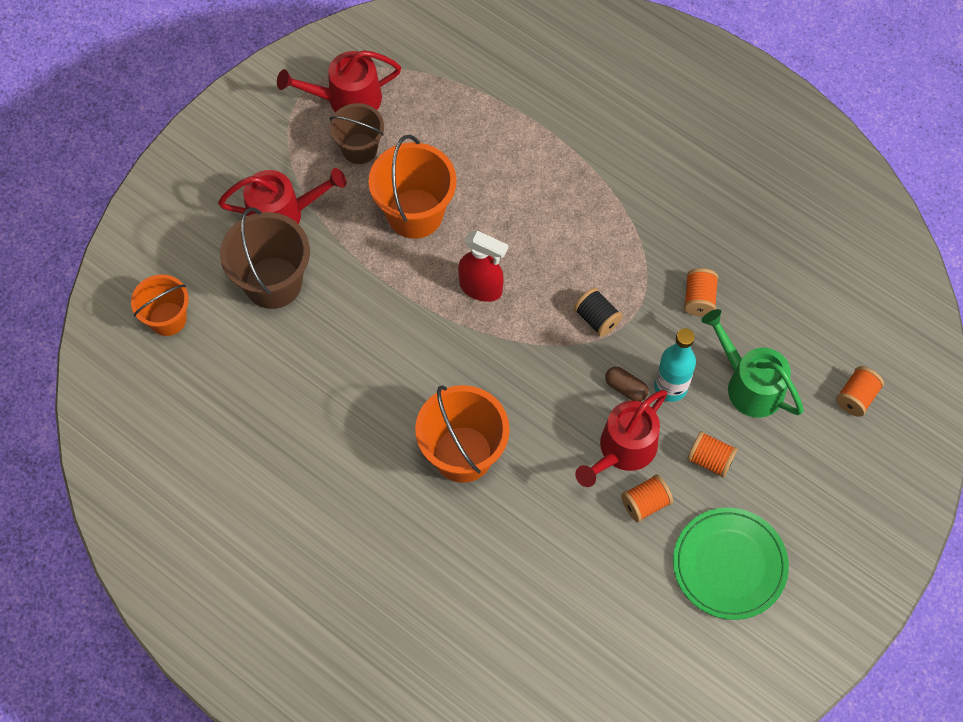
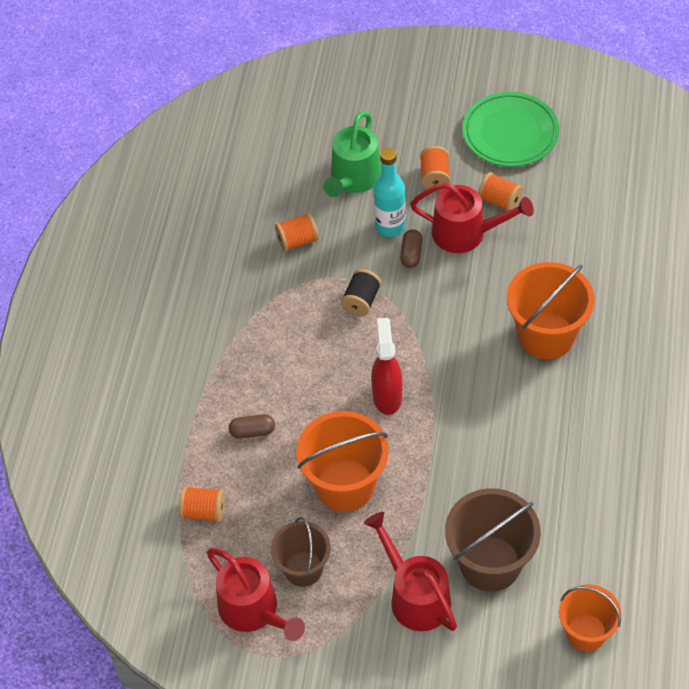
camera: 115 degrees left, 10 degrees down
orange spool [836,366,884,417] -> orange spool moved to [179,486,225,522]
none -> brown capsule [229,414,275,439]

